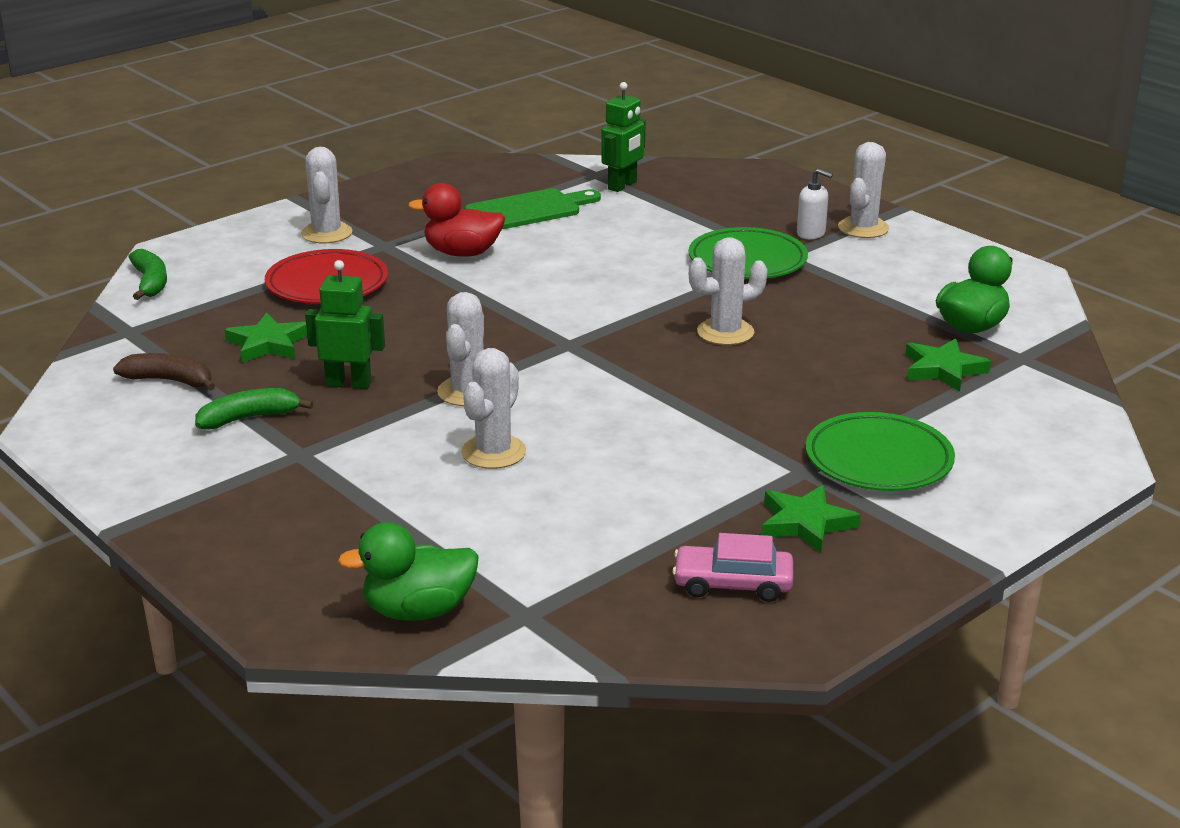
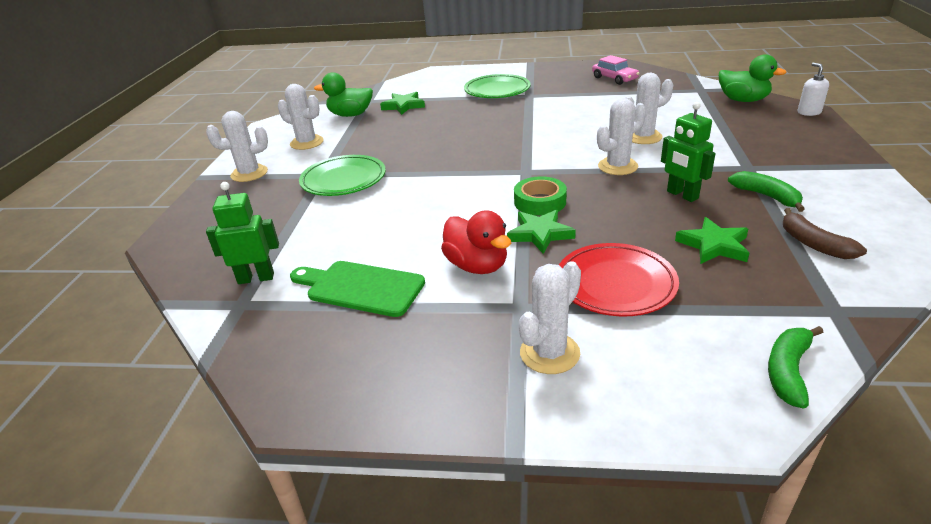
camera: 130 degrees left, 5 degrees up
green banana [195,388,313,429] -> green banana turned 150 degrees counterclockwise [728,171,805,212]
white cactus [689,237,768,345] -> white cactus moved to [278,84,324,150]
green star [762,485,860,553] -> green star moved to [507,210,576,254]
white soap dispenser [797,168,833,239] -> white soap dispenser moved to [798,63,829,116]
none -> green tape [514,176,567,216]

